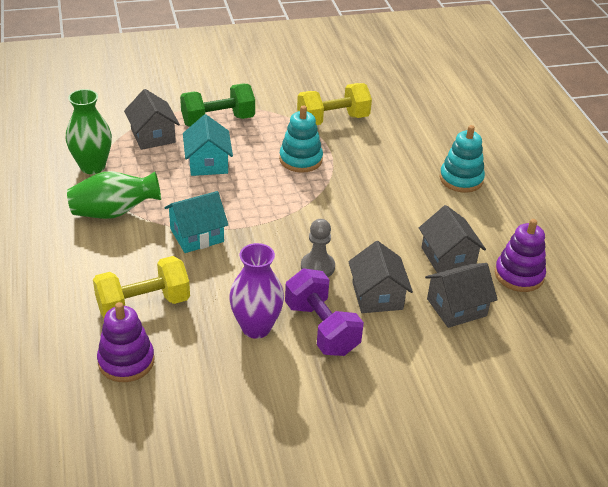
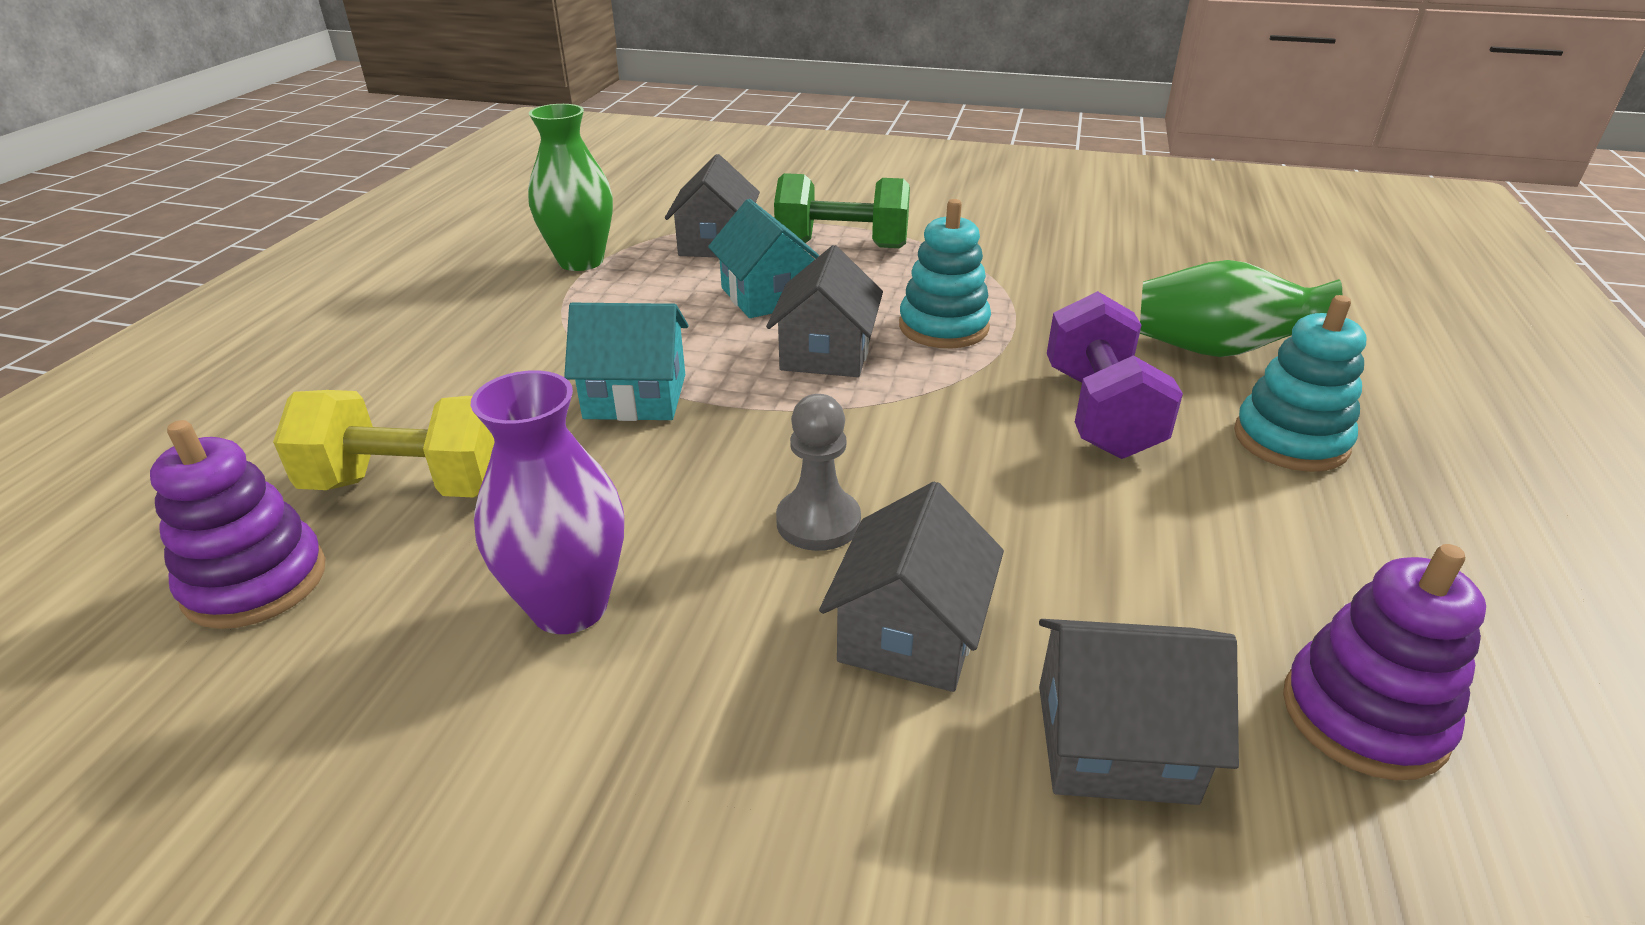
camera: 30 degrees right, 5 degrees down
green vase [67,171,161,219] -> green vase moved to [1140,260,1342,357]
turquoise house [183,114,233,176] -> turquoise house turned 45 degrees counterclockwise [708,199,820,318]
purple dumbbell [285,269,364,356] -> purple dumbbell moved to [1047,291,1183,459]
yellow dumbbell [297,83,372,125] -> none
grey house [419,205,486,273] -> grey house moved to [766,245,883,377]

